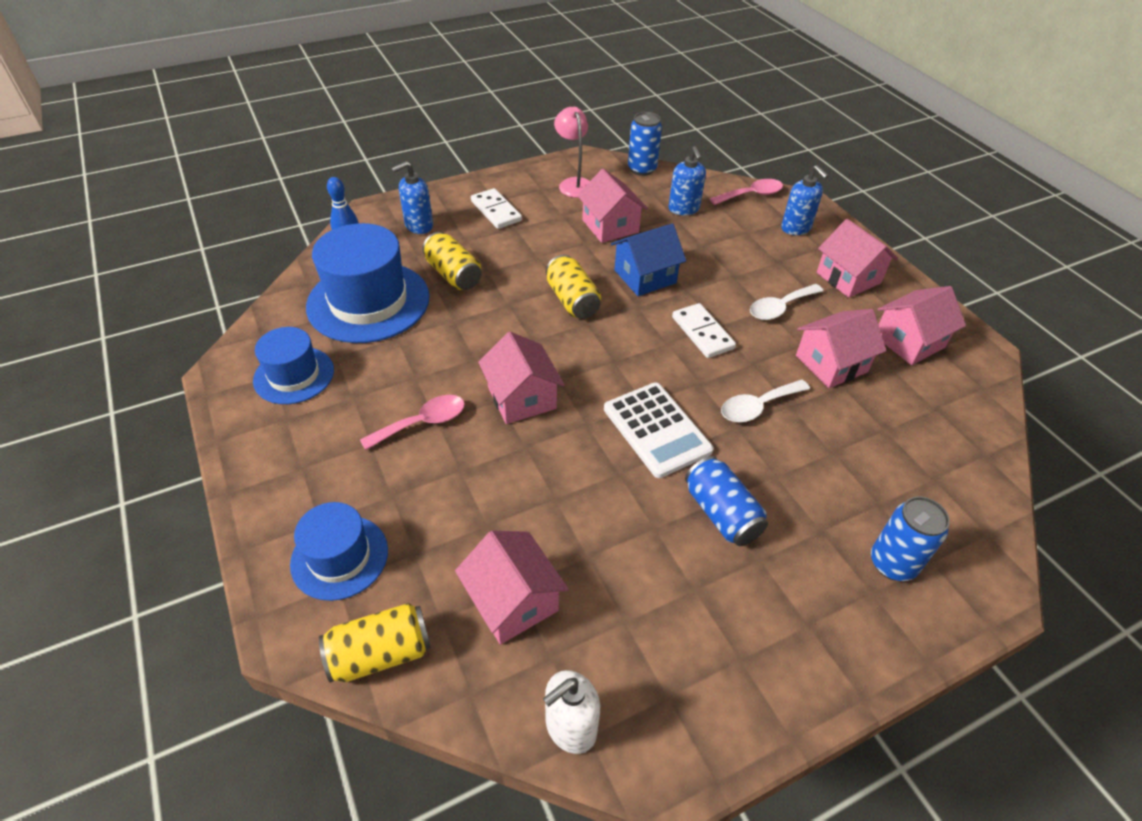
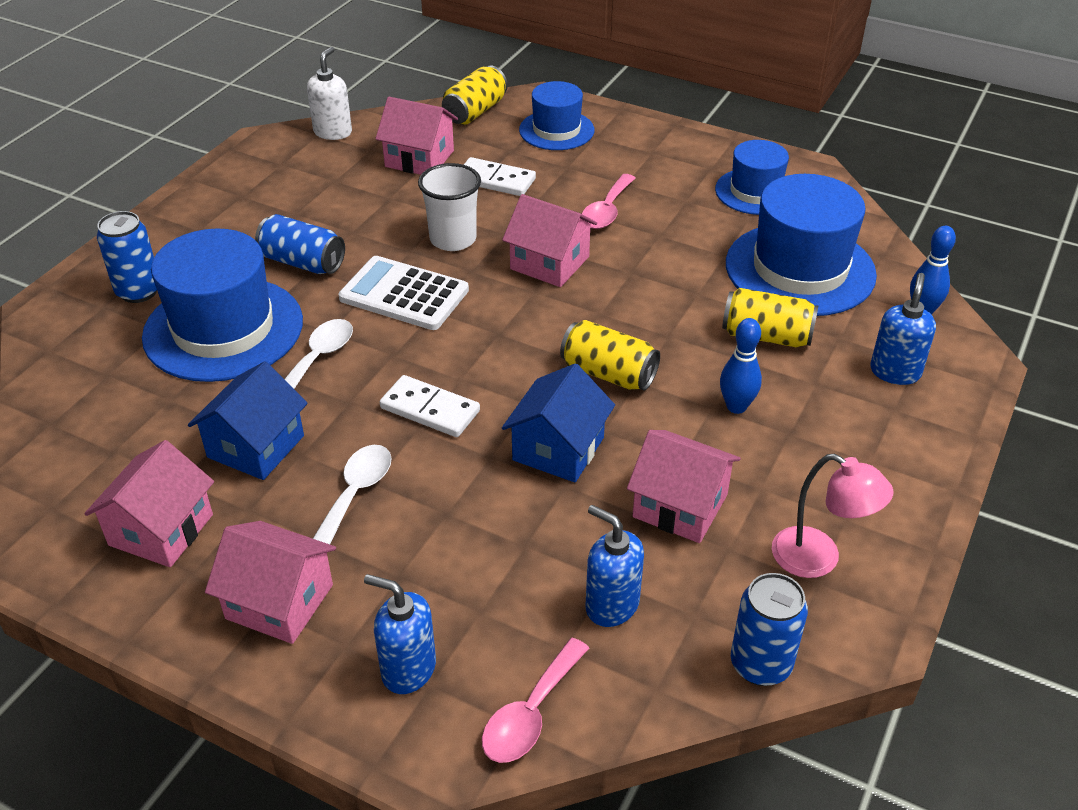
camera: 145 degrees right, 5 degrees down
white domino [471,188,522,229] -> white domino moved to [464,157,536,196]
pink house [796,309,886,388] -> blue house [188,361,308,480]
none -> blue hat [142,229,303,382]
none -> white cup [418,163,481,251]
none -> blue bowling pin [720,318,762,414]

